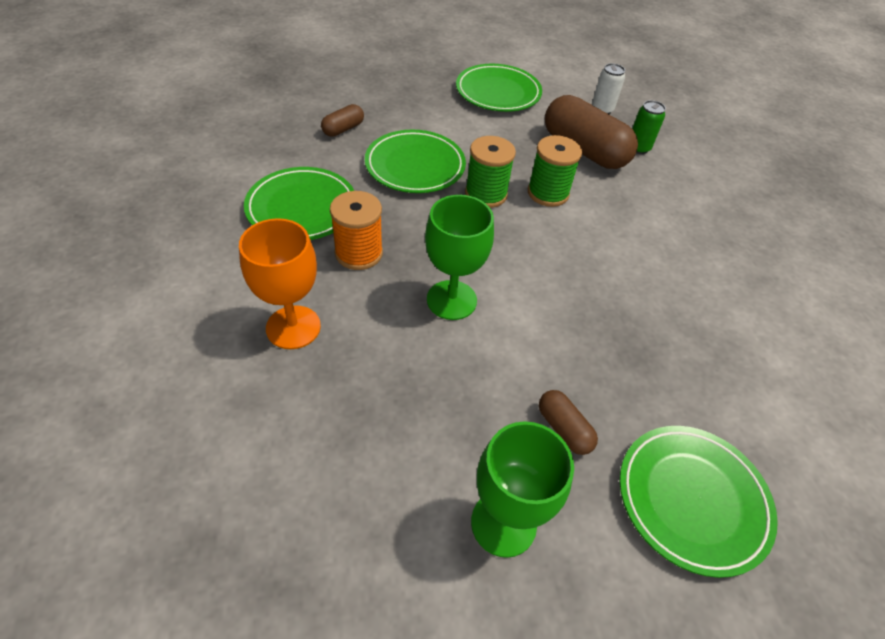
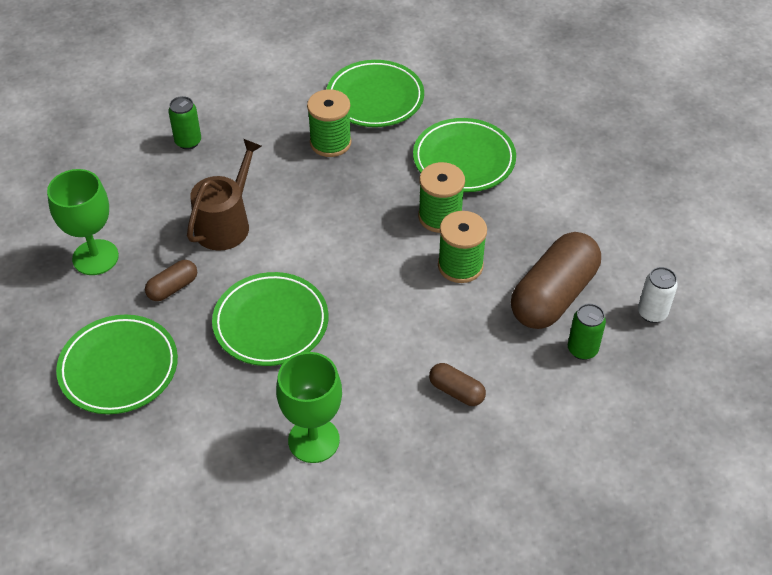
camera: 85 degrees right, 0 degrees up
orange goblet [239,218,321,349] -> none
brown capsule [321,104,364,137] -> brown capsule moved to [429,363,486,406]
orange spool [330,191,383,270] -> green spool [307,89,352,157]
green goblet [425,195,494,320] -> green goblet moved to [276,352,342,463]
green plate [456,64,542,112] -> green plate moved to [212,272,329,366]
none -> green can [168,96,201,149]
none -> brown watering can [187,139,262,251]

